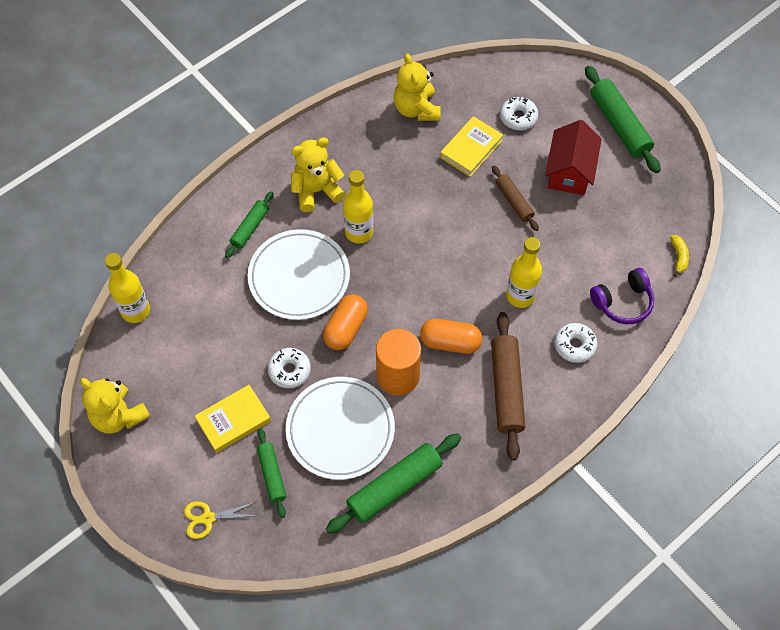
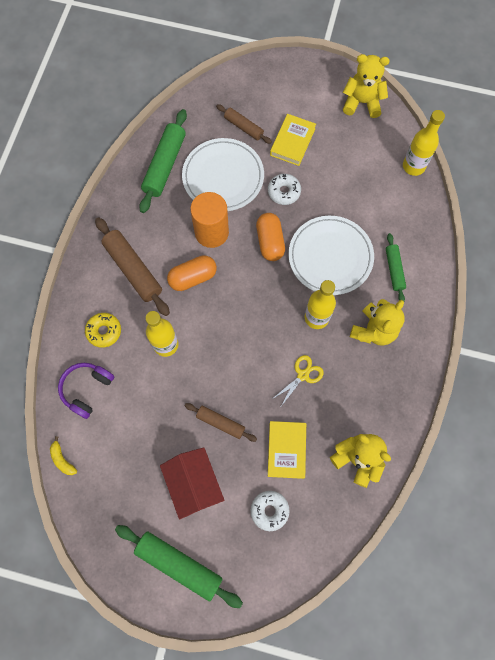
camera: 145 degrees right, 10 degrees up
yellow scissors [184,501,259,539] -> yellow scissors moved to [271,355,324,406]
green rolling pin [257,428,286,518] -> brown rolling pin [216,104,272,144]
white donut [554,323,597,363] -> yellow donut [85,313,121,348]

